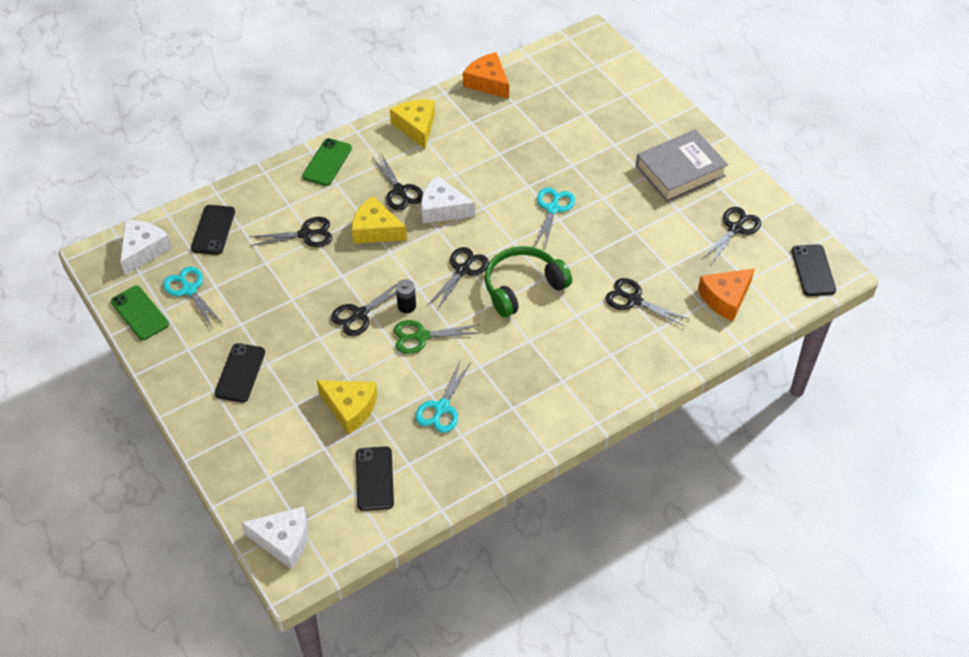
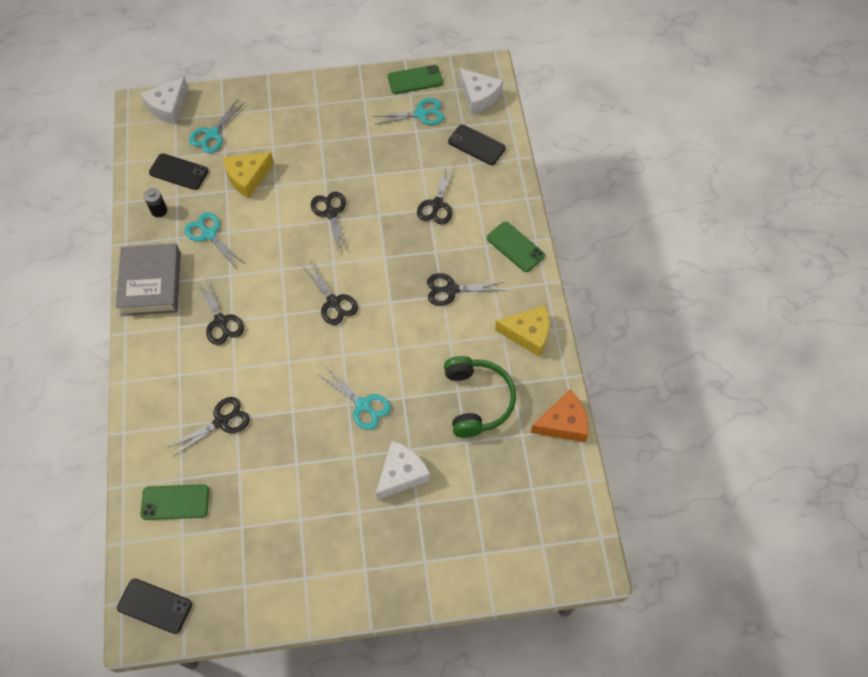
camera: 115 degrees right, 10 degrees up
black phone [215,343,265,402] -> none
yellow cheese [352,196,407,244] -> none
green scissors [394,320,480,354] -> none
black battery [396,279,416,313] -> black battery moved to [144,188,167,217]
white cheese [421,176,475,224] -> white cheese moved to [376,441,430,500]
green headphones [485,246,572,318] -> green headphones moved to [444,356,516,438]
grey book [636,129,728,202] -> grey book moved to [116,243,181,316]
orange cheese [698,268,755,321] -> green phone [140,484,209,520]
black scissors [702,207,761,264] -> black scissors moved to [197,279,244,345]
none -> turquoise scissors [189,99,245,153]

